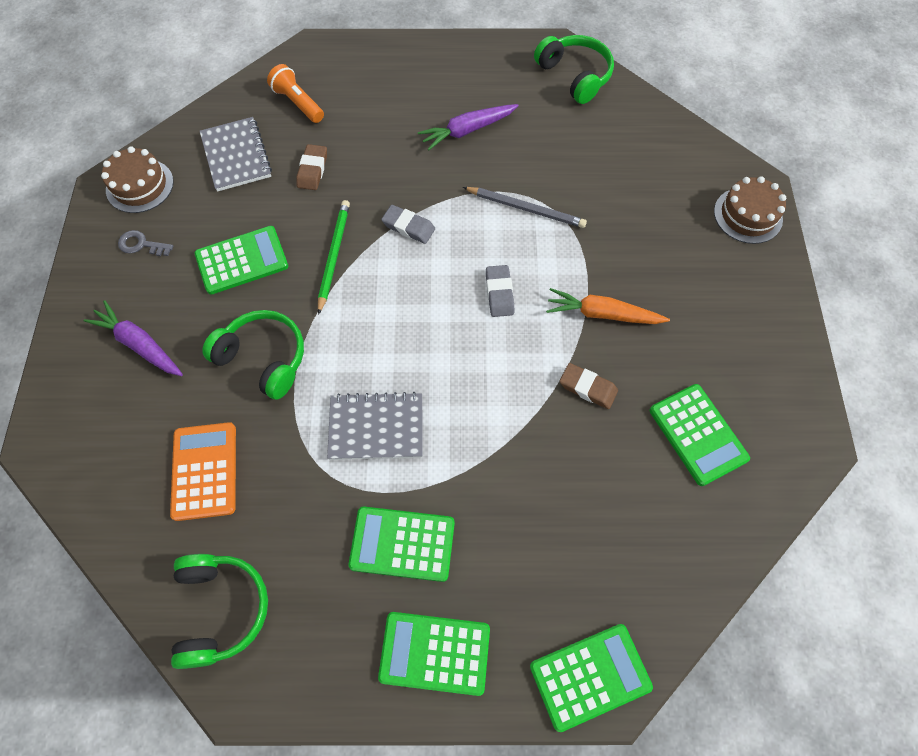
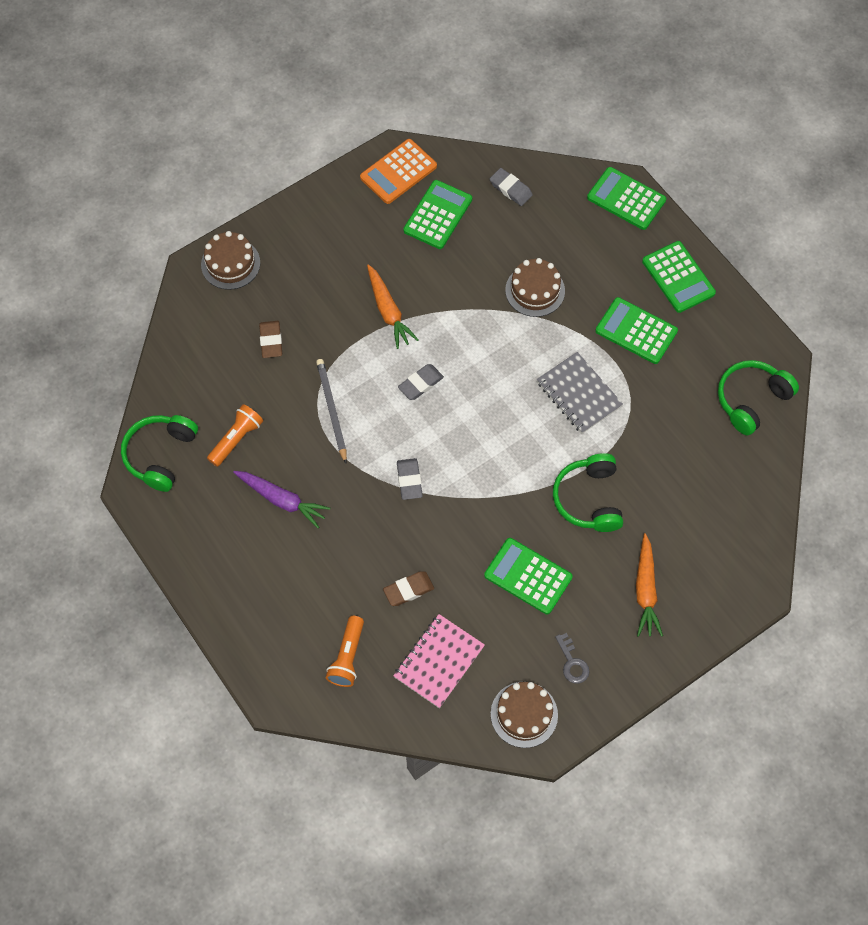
camera: 125 degrees left, 0 degrees up
purple carrot [83,300,183,376] -> orange carrot [636,533,663,637]
orange calculator [170,422,236,521] -> orange calculator moved to [360,139,437,204]
grey notebook [200,117,272,192] -> pink notebook [393,614,485,708]
green pencil [318,200,350,315] -> none
green calculator [349,507,455,582] -> green calculator turned 150 degrees clockwise [595,297,678,364]
brown eraser [560,363,618,409] -> brown eraser moved to [259,321,282,358]
none -> orange flashlight [207,404,263,467]
none -> grey eraser [490,168,533,206]
none -> brown cake [505,258,565,317]

